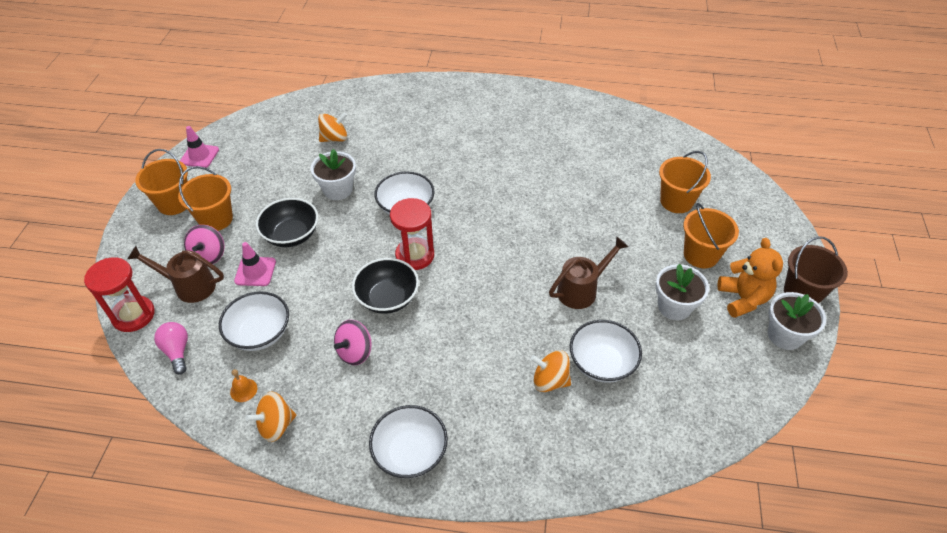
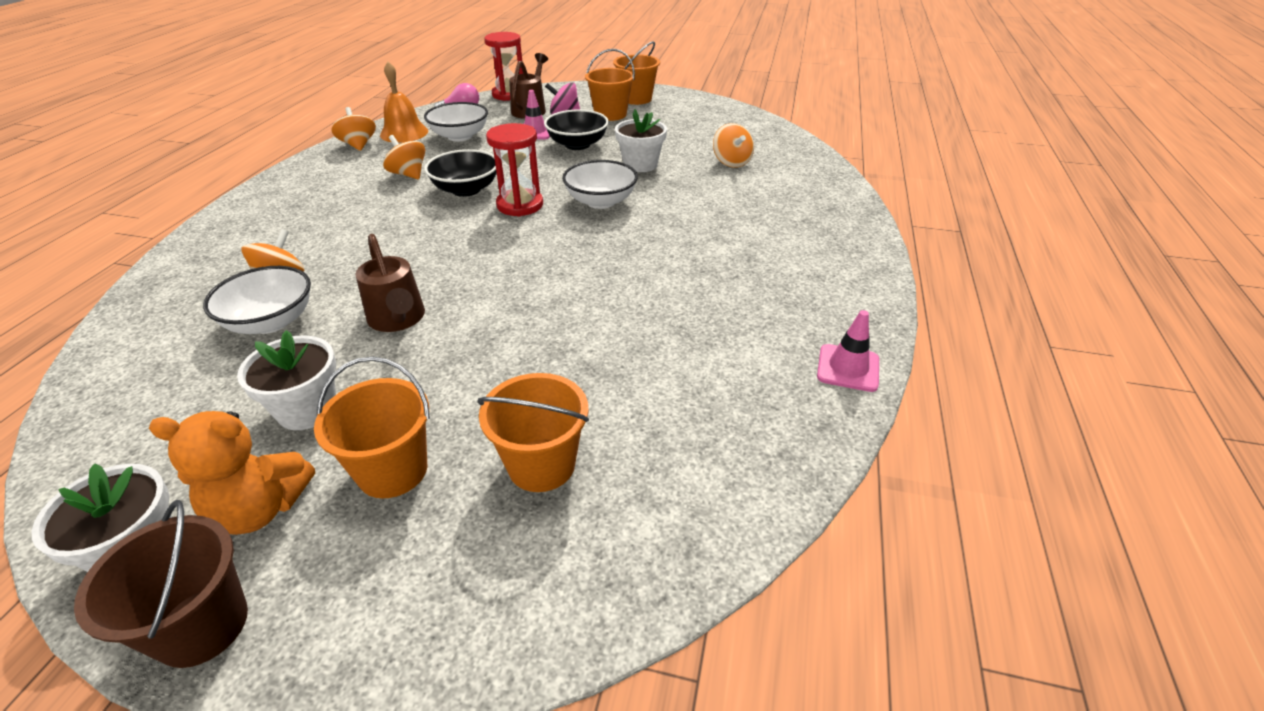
camera: 95 degrees right, 10 degrees down
pink traffic cone [180,126,219,168] -> pink traffic cone moved to [817,310,879,392]
orange bell [230,369,257,402] -> orange bell [380,62,428,143], size x2.06
pink spinning top [334,320,372,365] -> orange spinning top [383,135,425,179]
white bowl [369,405,448,478] -> none

